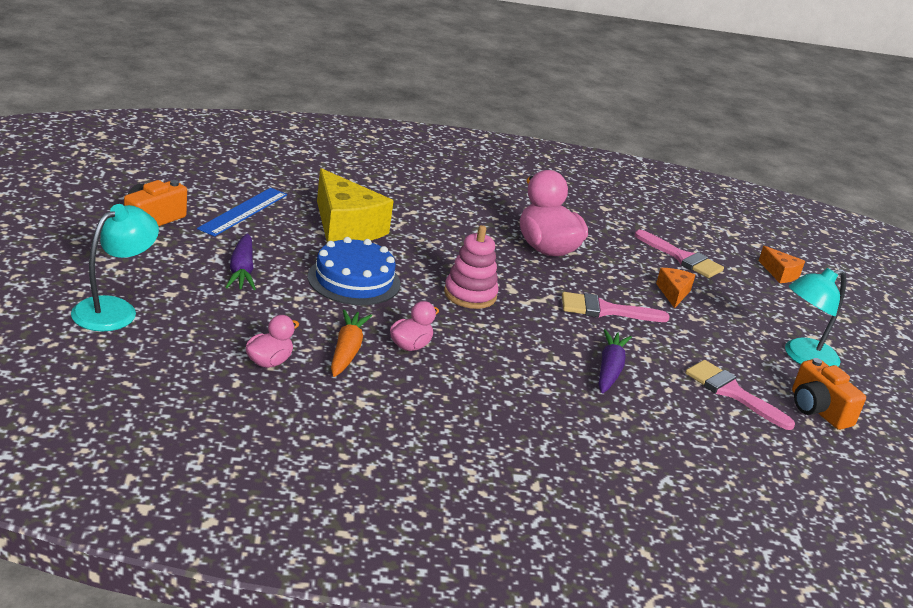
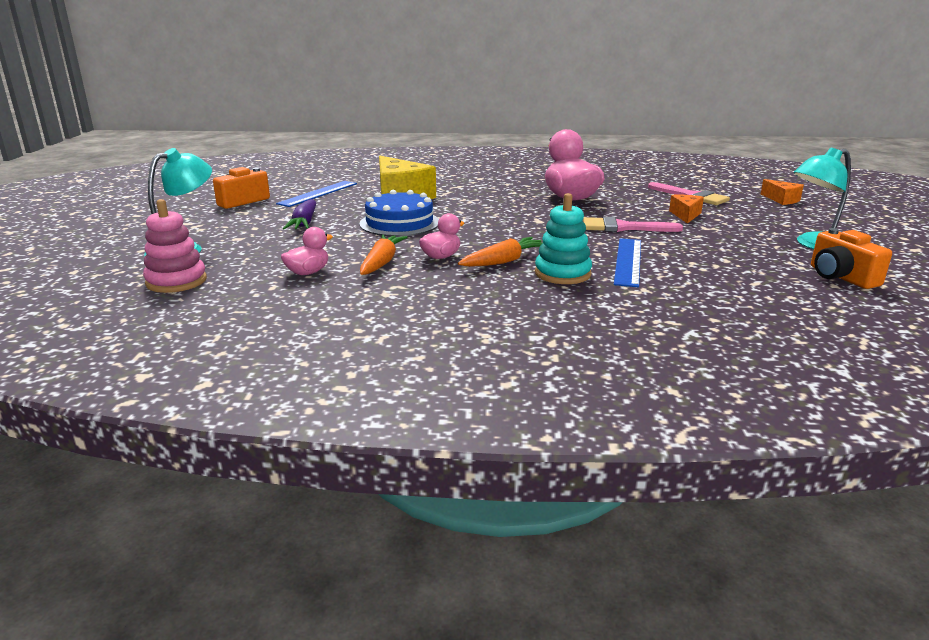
camera: 10 degrees right, 5 degrees down
pink stacking toy [444,225,499,309] -> pink stacking toy moved to [143,199,207,293]
purple carrot [599,329,632,393] -> blue ruler [614,238,641,287]
pink brush [685,360,795,430] -> none
none -> orange carrot [458,237,542,267]
none -> turquoise stacking toy [535,193,592,284]

